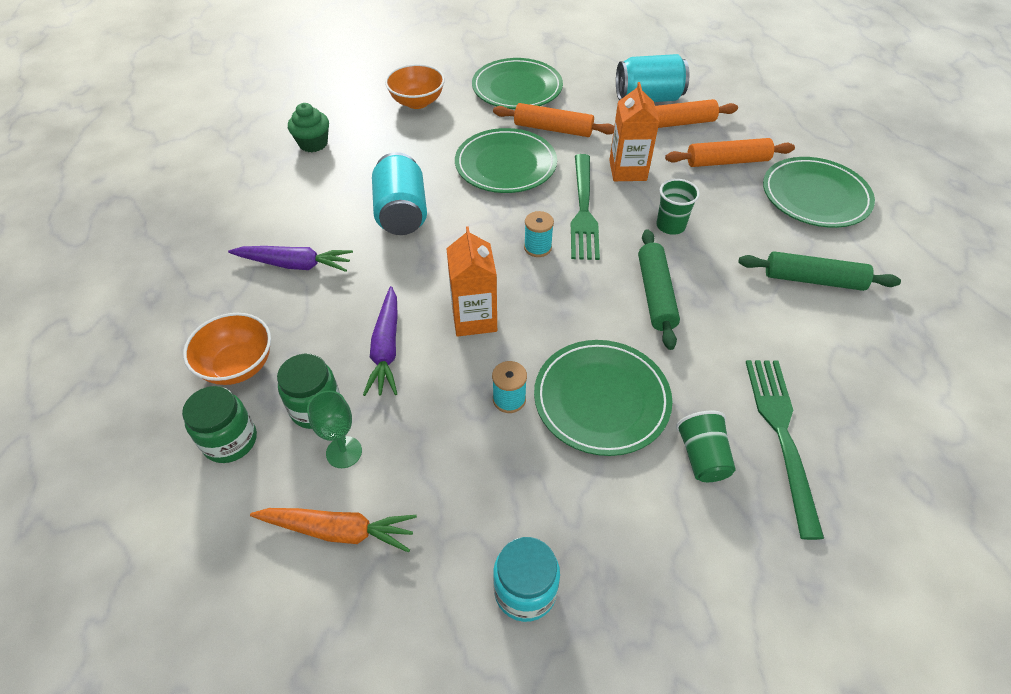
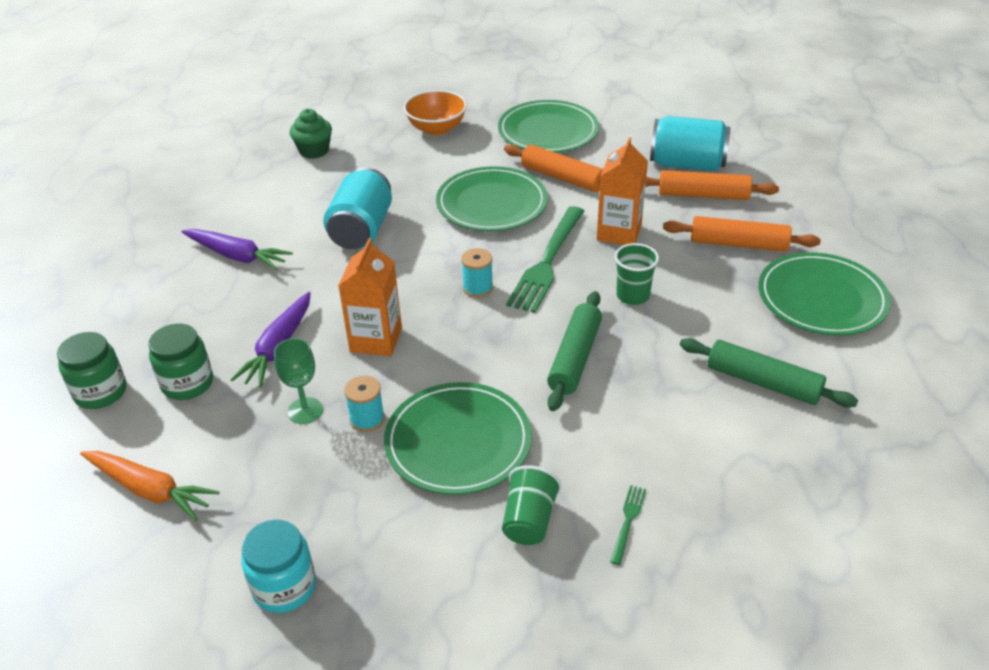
camera: 20 degrees right, 10 degrees down
orange bowl [183,313,271,385] -> none
green goblet [307,391,362,468] -> green goblet moved to [274,338,323,424]
green fork [746,360,824,540] -> green fork [610,485,646,565], size x0.43

